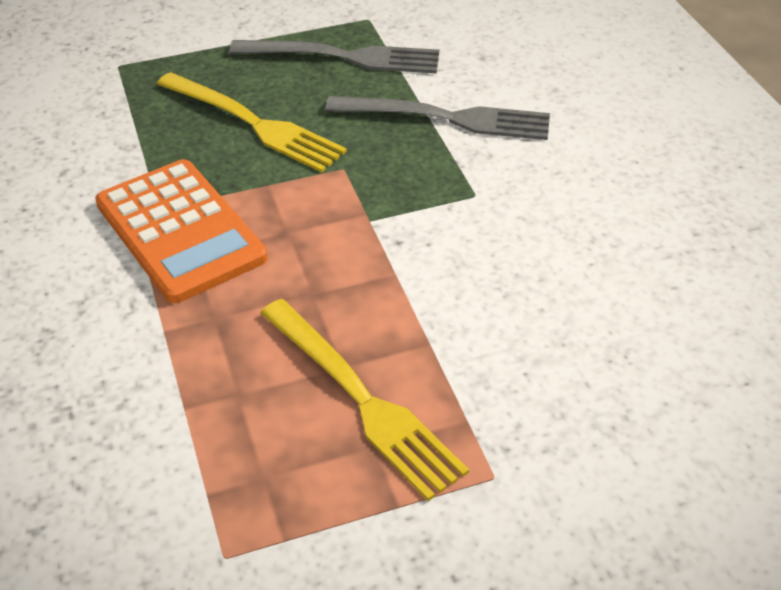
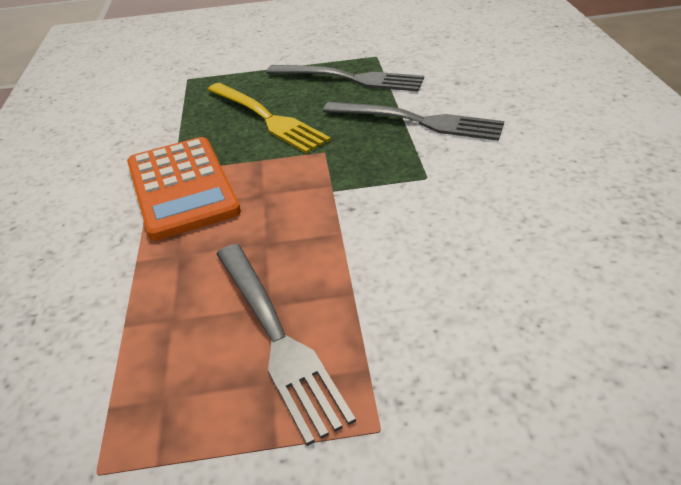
camera: 15 degrees right, 5 degrees down
yellow fork [260,299,469,501] -> grey fork [216,244,356,446]

